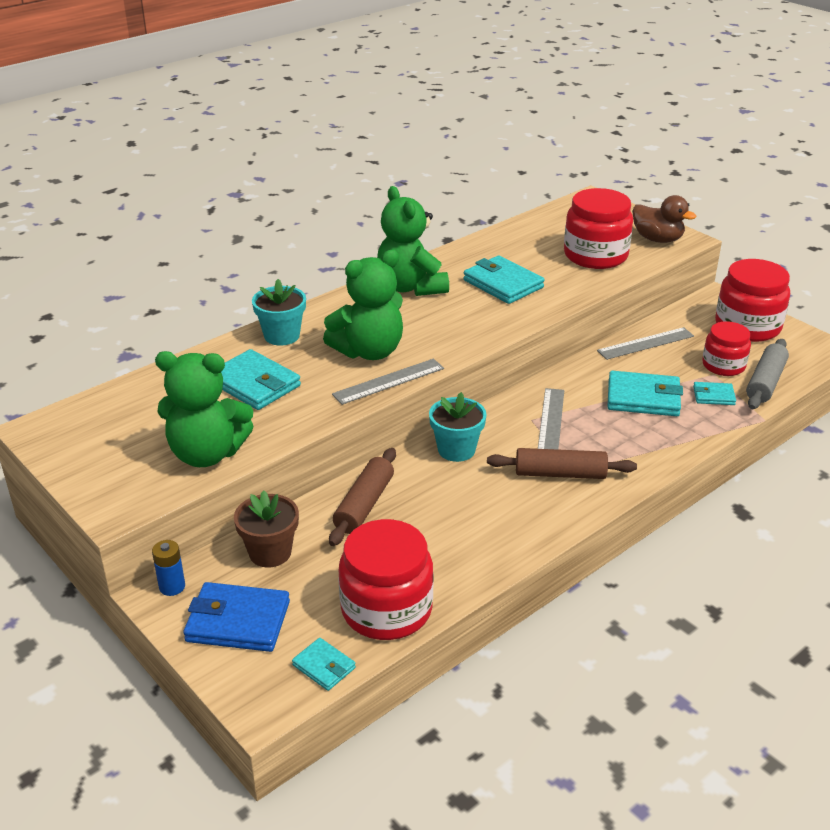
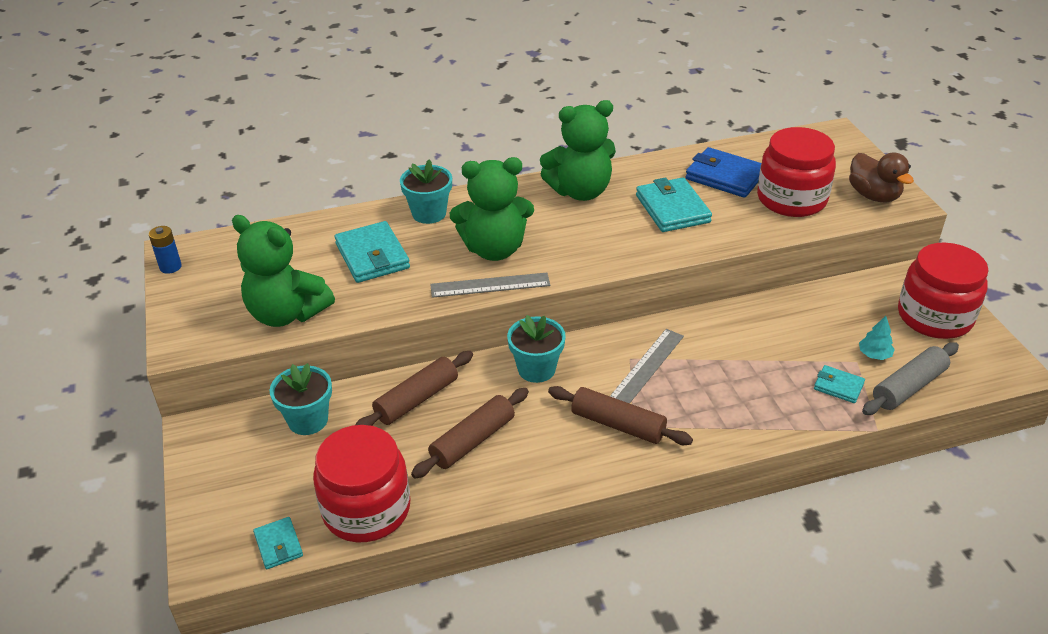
camera: 25 degrees right, 5 degrees up
blue battery [152,540,185,596] -> blue battery moved to [149,226,182,274]
blue wallet [183,582,290,652] -> blue wallet moved to [685,147,761,198]
brown flower pot [234,490,299,568] -> turquoise flower pot [269,363,332,435]
green teddy bear [377,186,449,296] -> green teddy bear turned 105 degrees counterclockwise [540,100,616,201]
grey ruler [597,327,694,360] -> none
turquoise wallet [607,371,683,416] -> none
red jar [702,321,751,376] -> turquoise tree [859,316,895,360]
none -> brown rolling pin [411,388,529,479]

